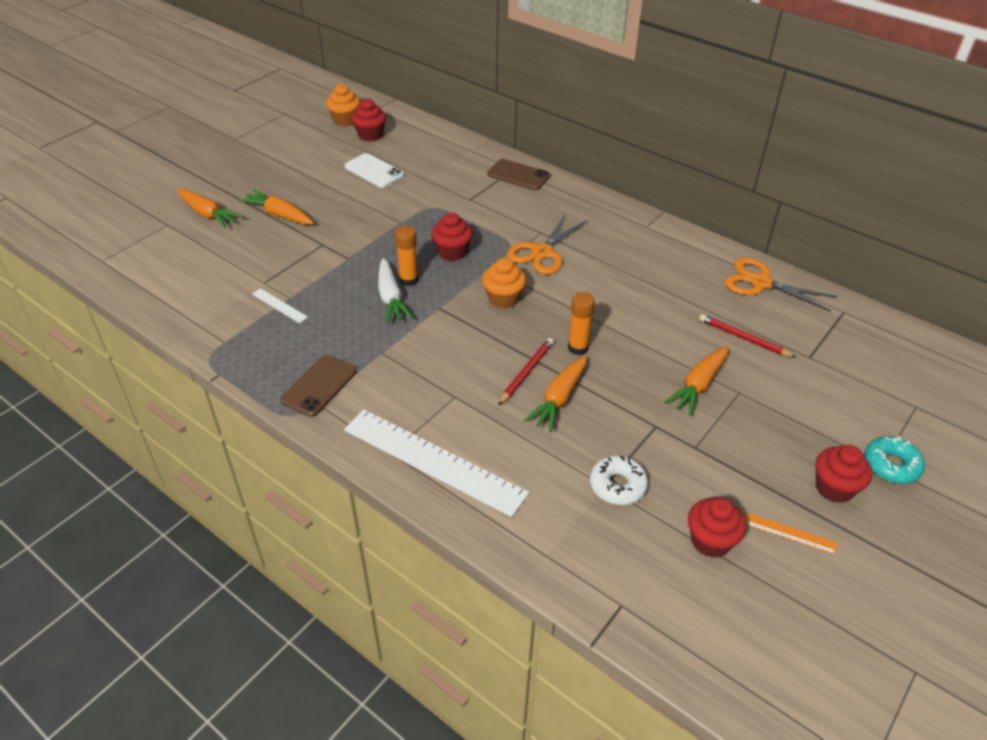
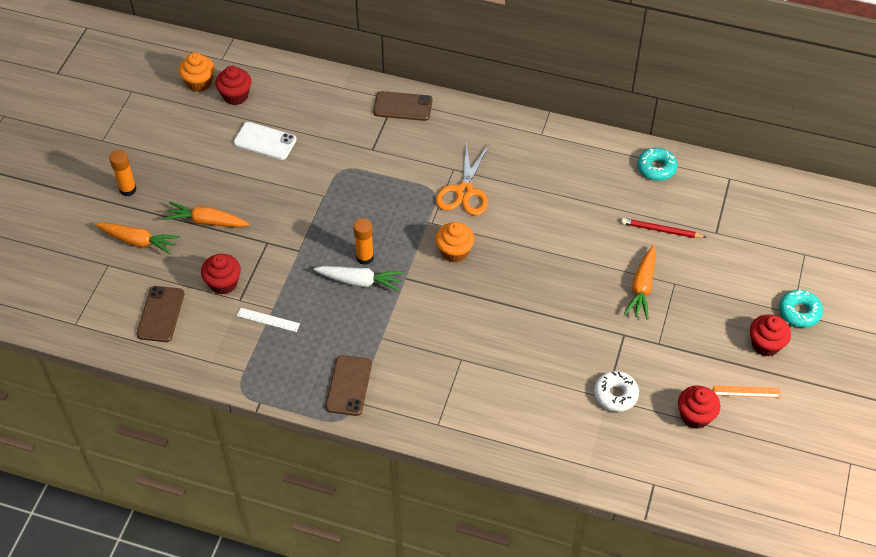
camera: 20 degrees left, 10 degrees up
white ruler [344,409,529,517] -> none
white carrot [378,258,413,324] -> white carrot turned 45 degrees counterclockwise [314,266,403,291]
red cupcake [431,212,473,261] -> red cupcake moved to [201,254,241,295]
red pencil [498,338,554,405] -> none
orange carrot [523,355,587,432] -> none
orange glue stick [568,292,595,355] -> orange glue stick moved to [109,150,137,196]
orange scissors [725,258,837,311] -> turquoise donut [637,147,678,181]
none -> brown phone [136,286,184,342]

